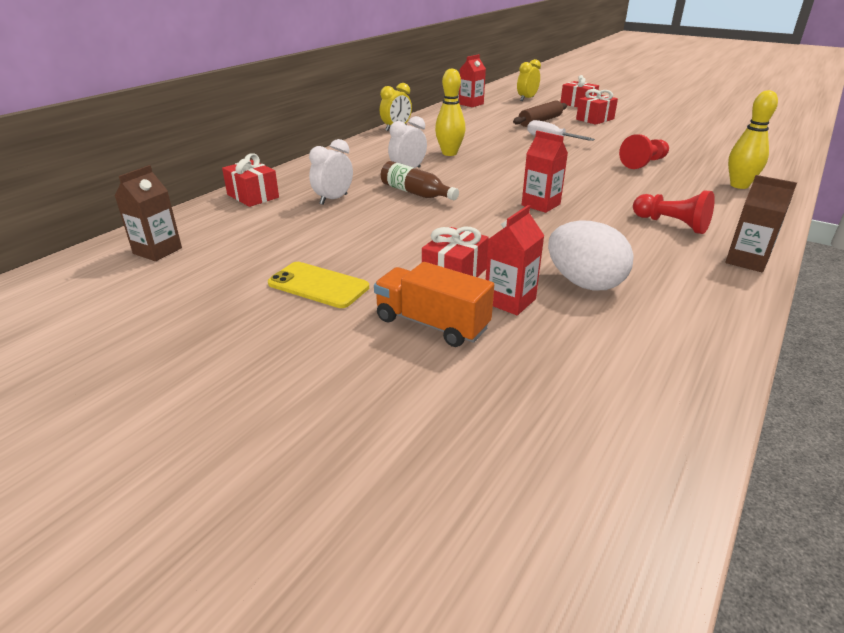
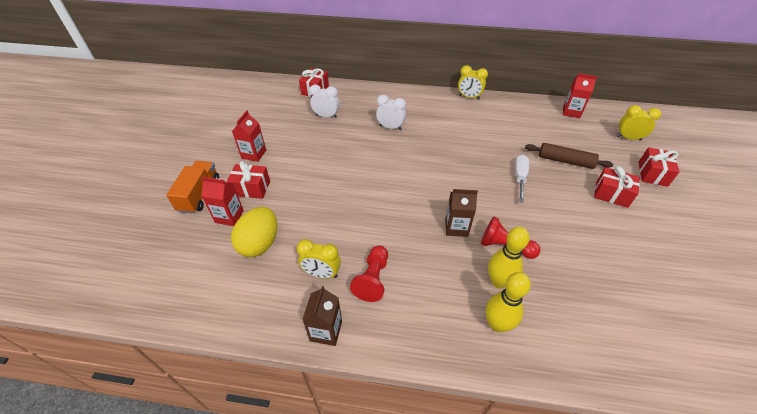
camera: 65 degrees right, 15 degrees up
brown carton [115,165,182,261] -> brown carton moved to [445,189,478,237]
yellow phone [268,262,369,308] -> none
brown bottle [381,161,459,200] -> none
yellow bowling pin [435,68,465,156] -> yellow bowling pin moved to [488,227,530,288]
red carton [522,131,568,213] -> red carton moved to [232,110,266,162]
white egg [548,220,633,291] -> yellow egg [231,207,277,257]
none -> yellow clock [297,239,341,279]

